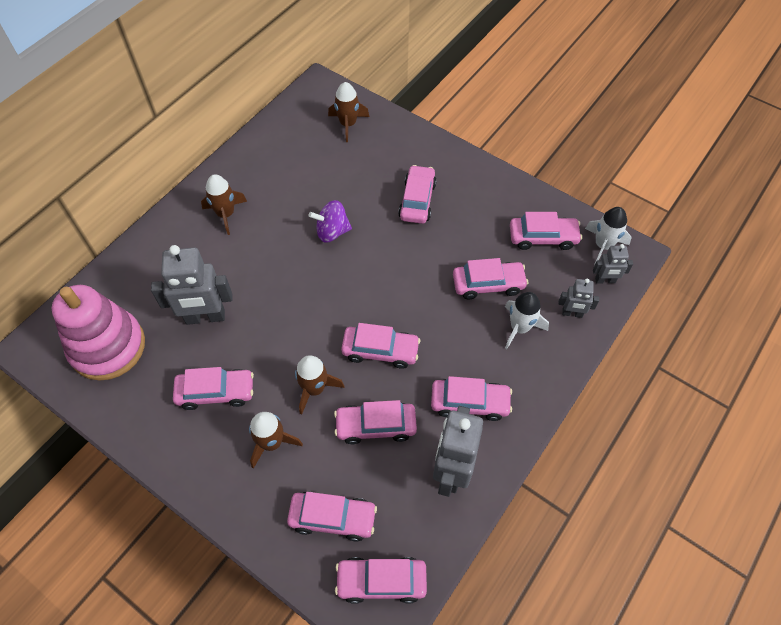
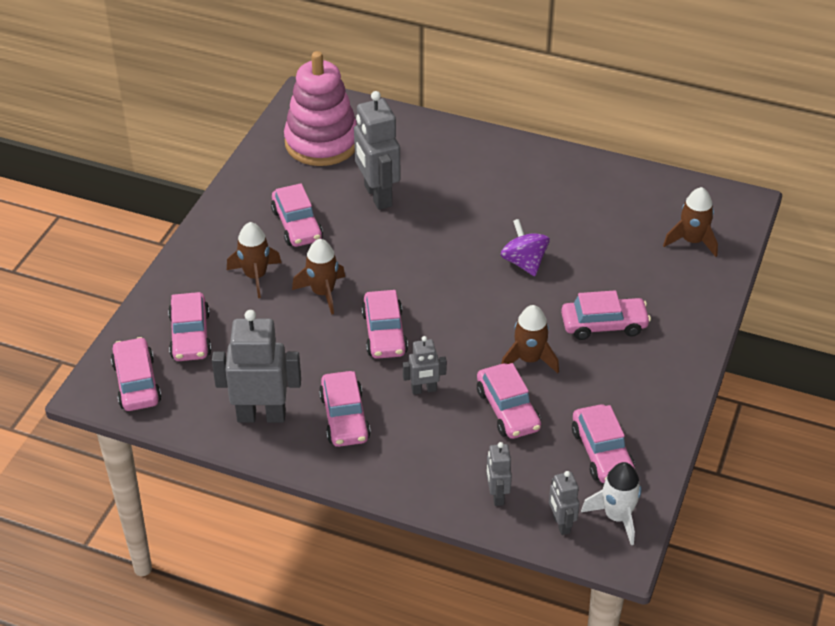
camera: 75 degrees right, 15 degrees down
brown rocket [201,174,247,235] -> brown rocket moved to [501,305,559,373]
pink car [334,400,417,444] -> none
white rocket [505,292,549,349] -> none
none -> grey robot [403,336,447,395]

